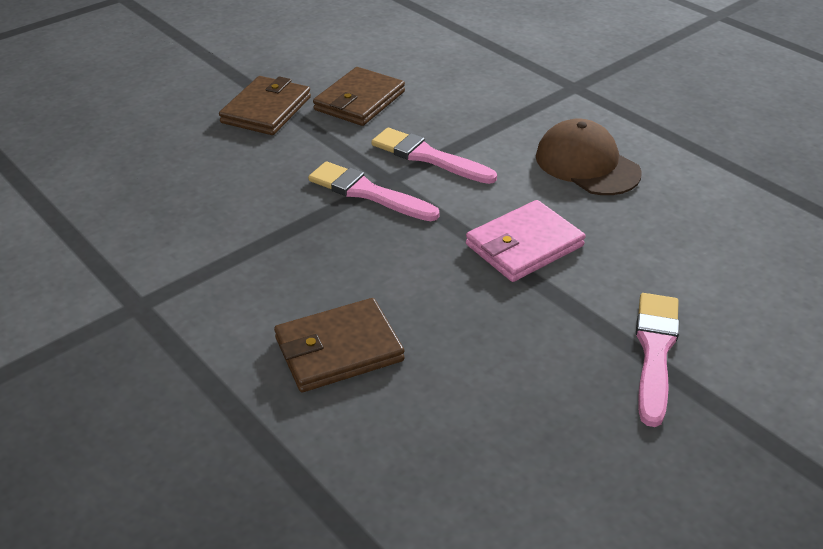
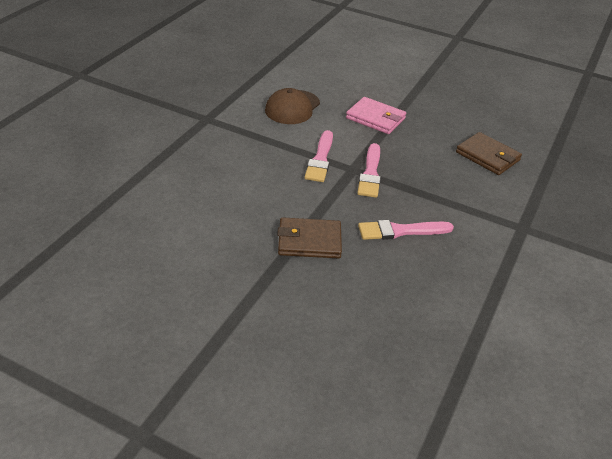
camera: 115 degrees left, 0 degrees up
brown wallet [313,67,405,126] -> none
pink brush [636,293,679,427] -> pink brush moved to [358,220,454,240]

